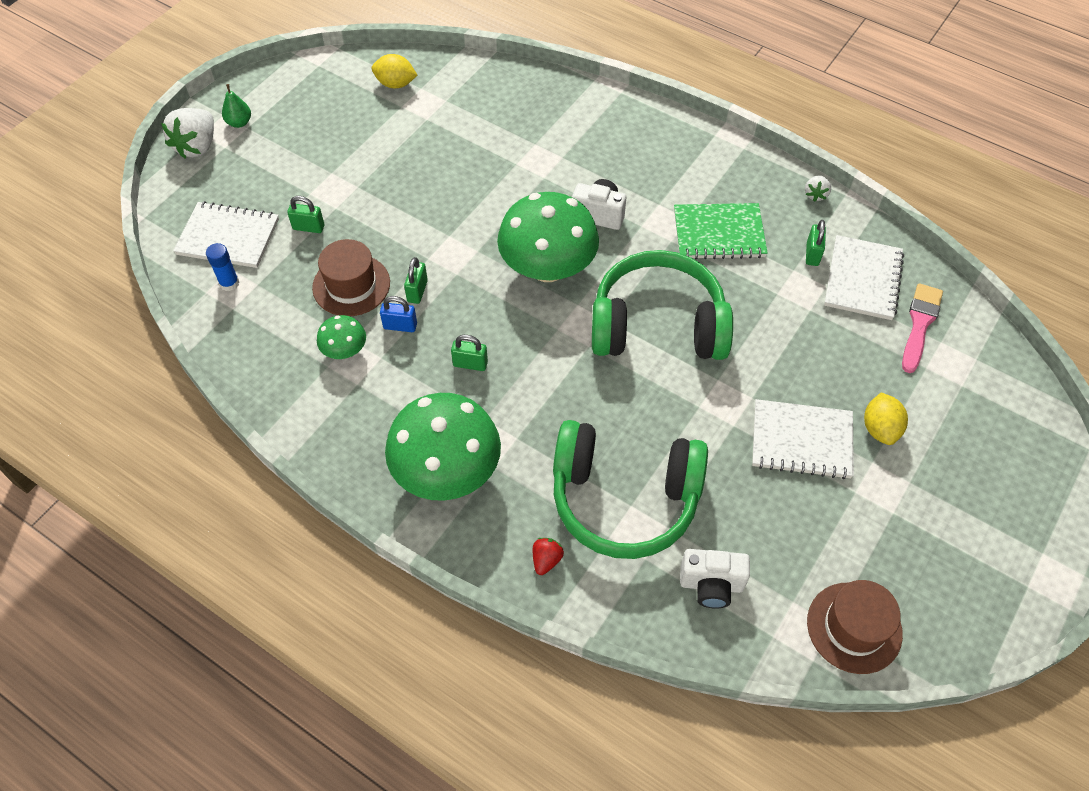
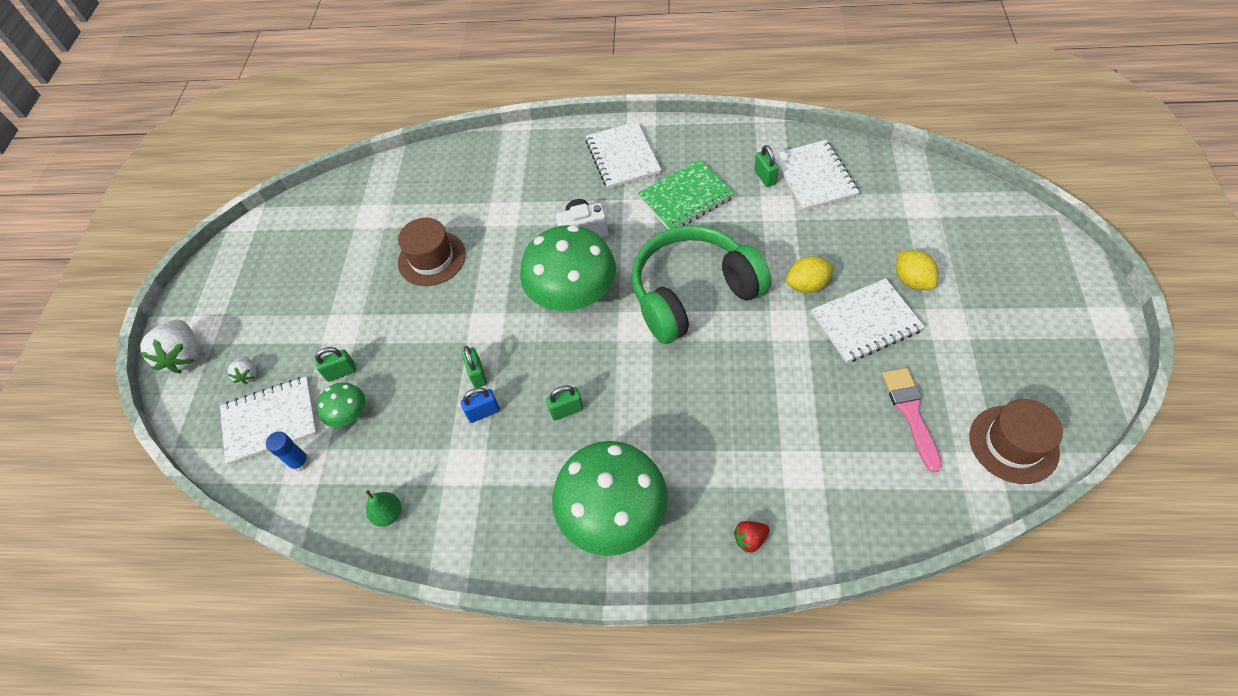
camera: 25 degrees left, 0 degrees up
green pear [222,84,251,128] -> green pear moved to [366,490,401,527]
brown hat [312,239,390,316] -> brown hat moved to [398,218,466,286]
green mushroom [317,315,366,359] -> green mushroom moved to [317,382,365,427]
yellow lemon [372,54,417,88] -> yellow lemon moved to [786,256,834,293]
red strawberry [533,538,564,575] -> red strawberry turned 105 degrees counterclockwise [734,521,770,553]
green headphones [553,420,708,559] -> none
white camera [680,549,750,608] -> none
white strawberry [805,175,831,202] -> white strawberry moved to [227,356,257,384]
pink brush [902,283,943,373] -> pink brush moved to [882,368,942,473]
none -> white notebook [585,121,661,189]

